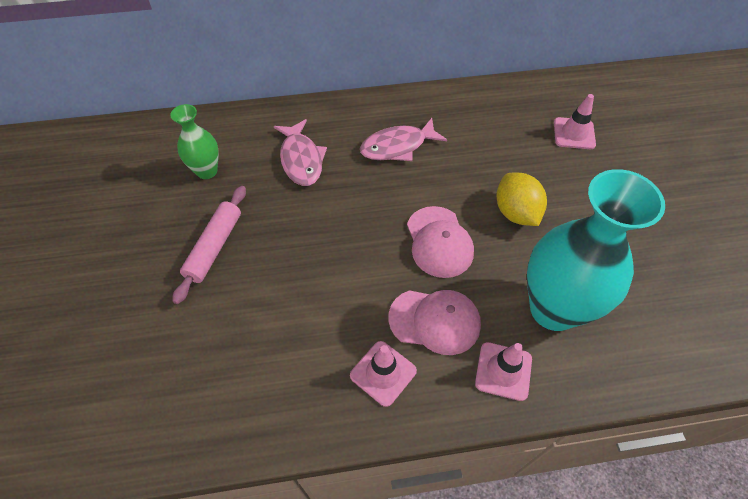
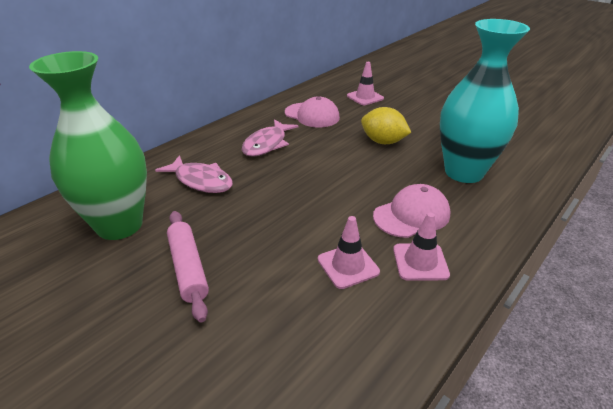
camera: 40 degrees left, 20 degrees down
green vase [170,104,219,179] -> green vase [29,51,147,240], size x1.97
pink cap [407,206,474,278] -> pink cap moved to [285,97,340,127]
pink traffic cone [475,342,532,401] -> pink traffic cone moved to [318,216,380,289]

